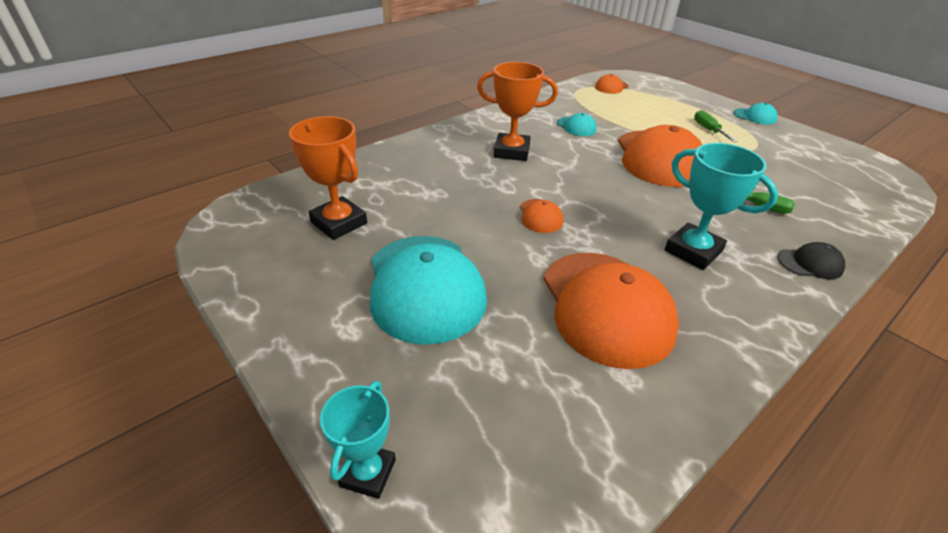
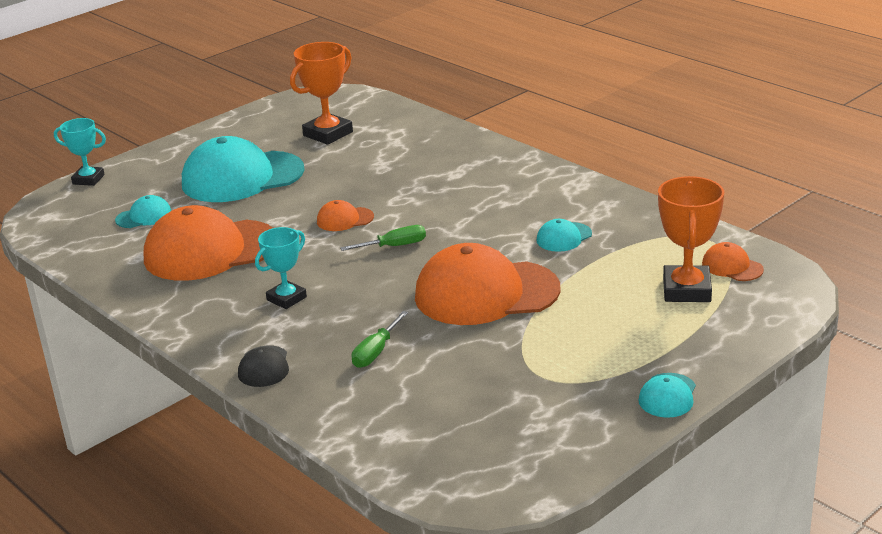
camera: 90 degrees right, 10 degrees down
orange trophy [477,62,558,161] -> orange trophy moved to [658,176,724,302]
turquoise trophy [665,143,778,270] -> turquoise trophy [255,227,307,309], size x0.65
green screwdriver [694,110,738,142] -> green screwdriver moved to [340,225,426,251]
none -> turquoise cap [115,195,171,228]

